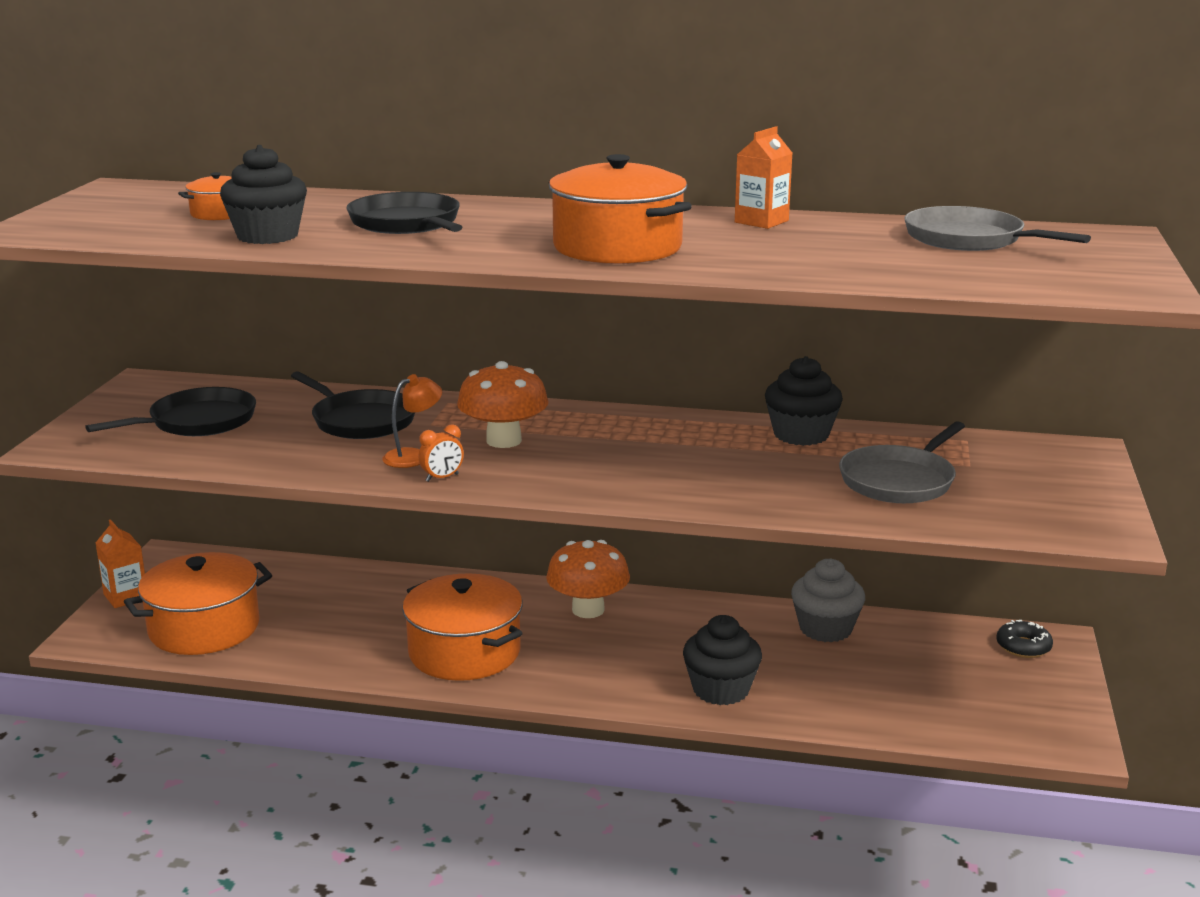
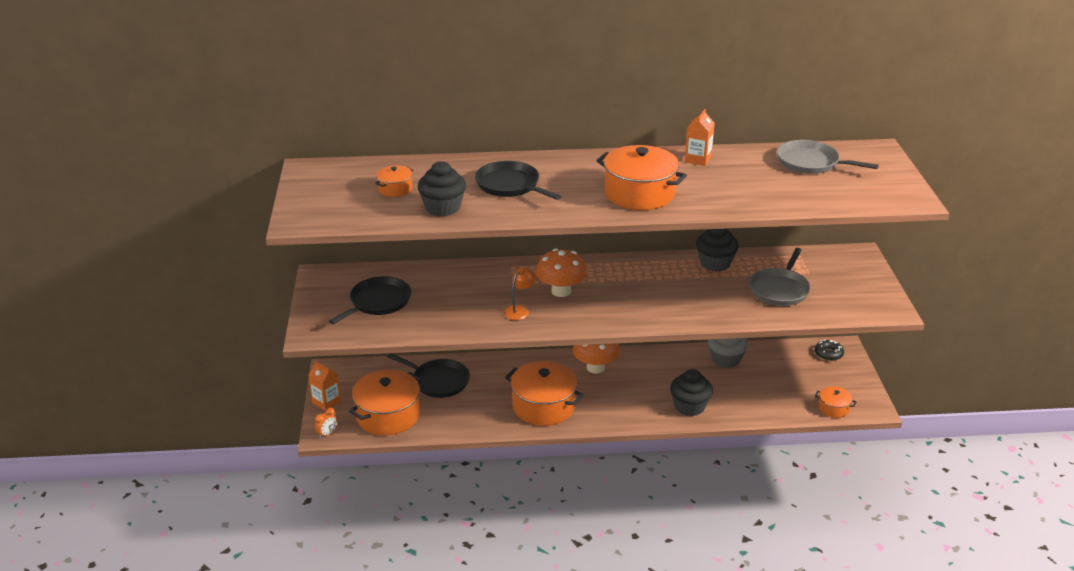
camera: 15 degrees left, 10 degrees up
black pan [291,371,415,439] -> black pan moved to [387,353,470,398]
orange clock [419,424,464,482] -> orange clock moved to [315,408,338,438]
none -> orange pot [815,386,857,418]

